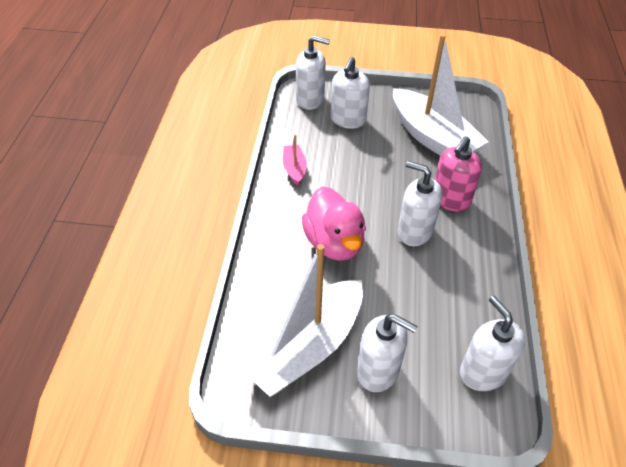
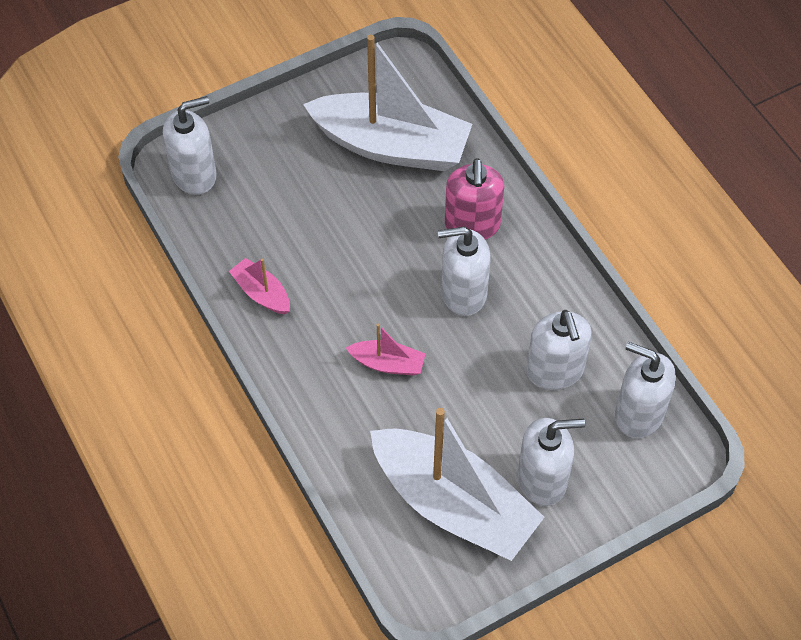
camera: 35 degrees left, 10 degrees up
white boat [236,244,363,397] -> white boat turned 60 degrees counterclockwise [370,408,545,561]
pink duck [302,186,366,261] -> pink boat [346,324,426,376]
white soap dispenser [331,57,370,129] -> white soap dispenser moved to [526,310,592,390]

